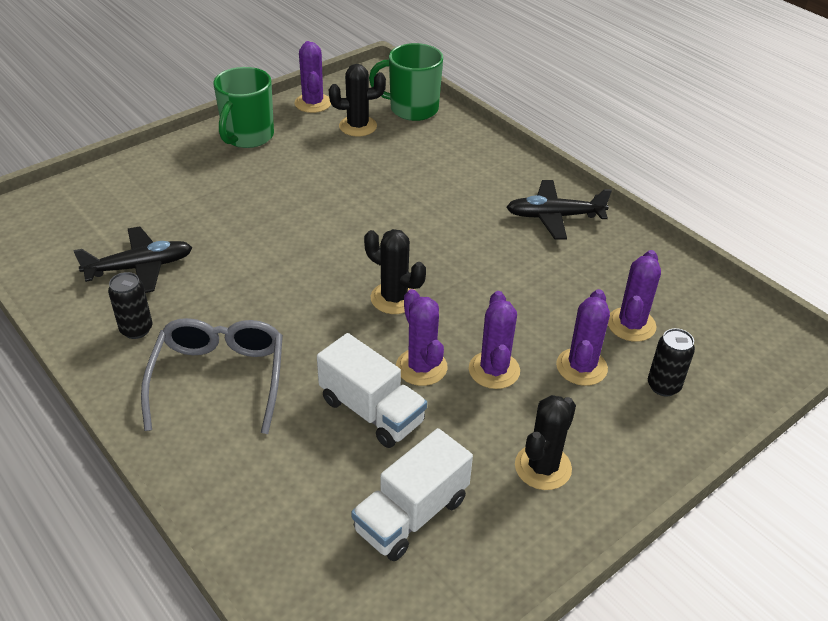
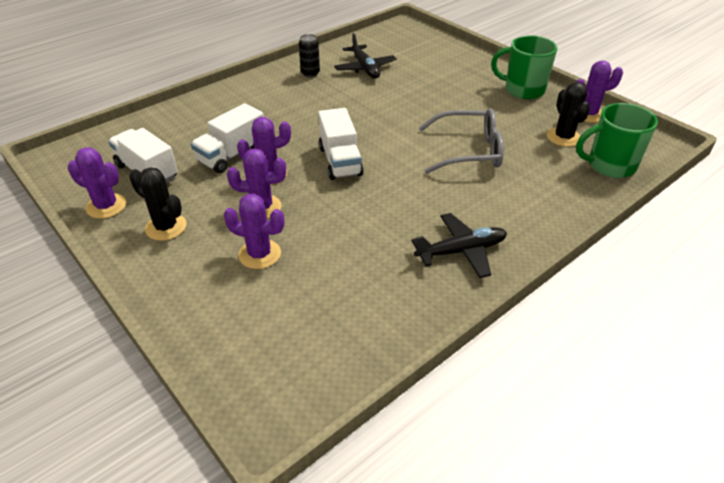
camera: 90 degrees right, 0 degrees up
grey glasses [141,318,283,434] -> grey glasses moved to [419,108,504,174]
black cactus [364,229,426,314] -> white truck [318,108,364,180]
green mug [369,43,443,121] -> green mug turned 105 degrees counterclockwise [576,103,658,178]
black plane [506,180,612,239] -> black plane turned 75 degrees clockwise [411,213,507,278]
purple cactus [608,250,661,342] -> purple cactus moved to [68,148,126,219]
black can [648,328,695,397] -> none

